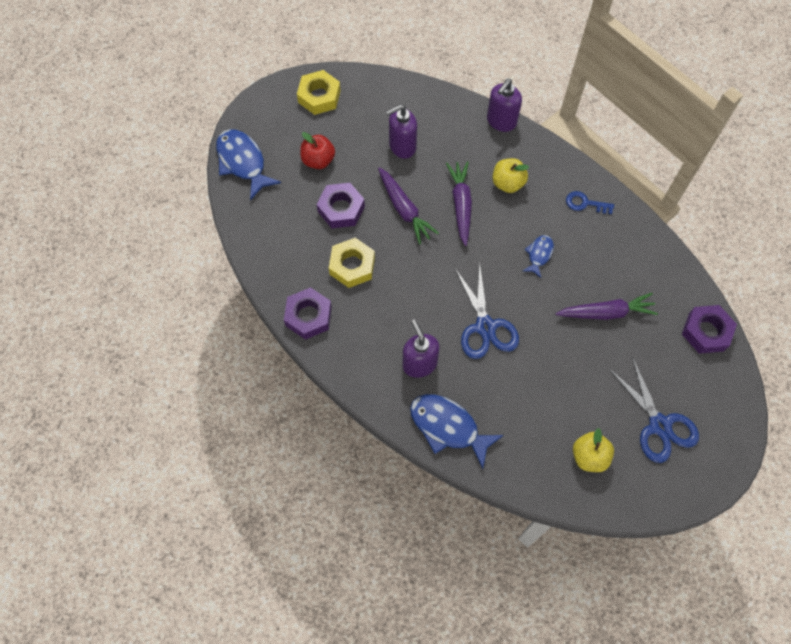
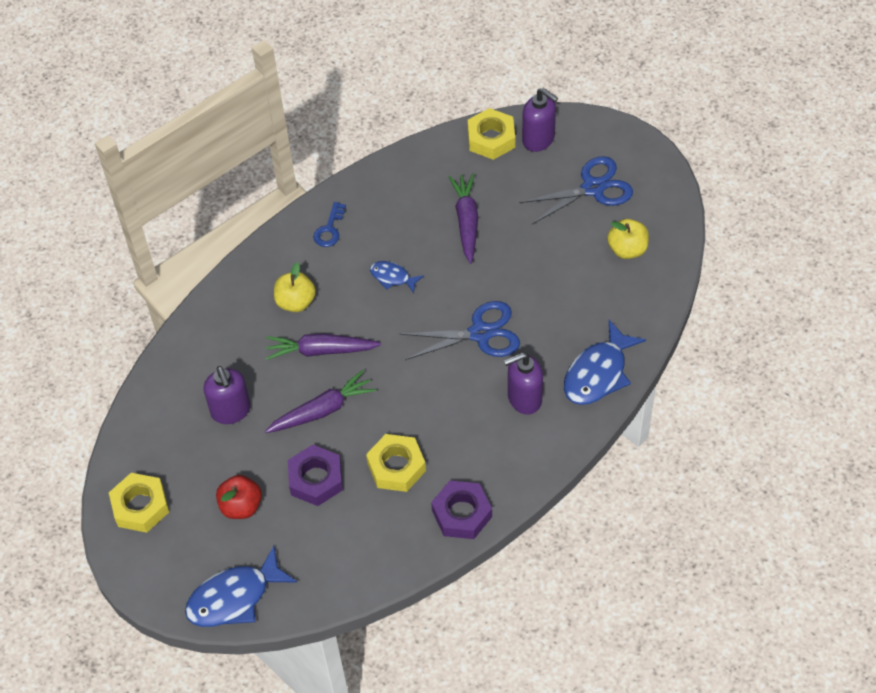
camera: 85 degrees left, 10 degrees down
purple soap dispenser [487,79,522,132] -> purple soap dispenser moved to [522,88,558,152]
purple nut [682,305,737,354] -> yellow nut [468,108,515,160]

